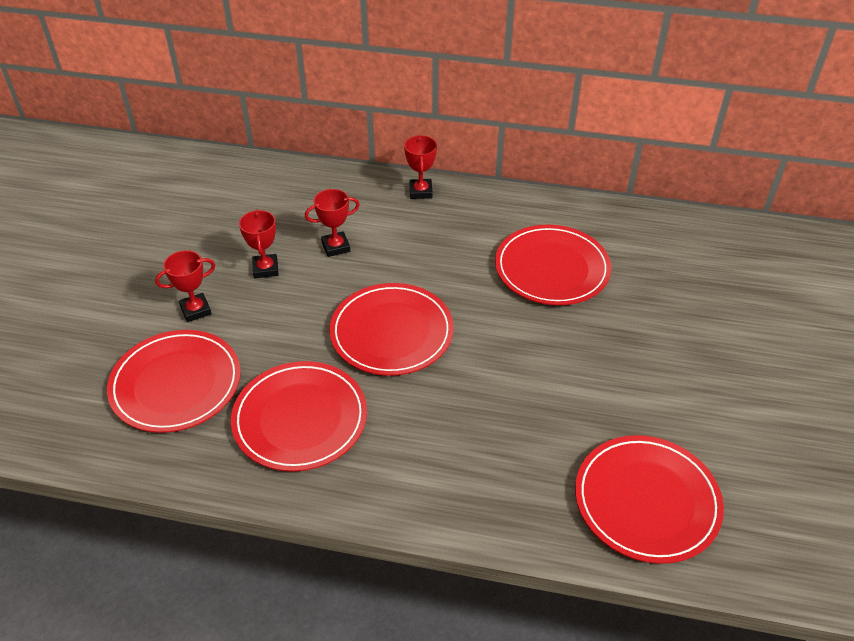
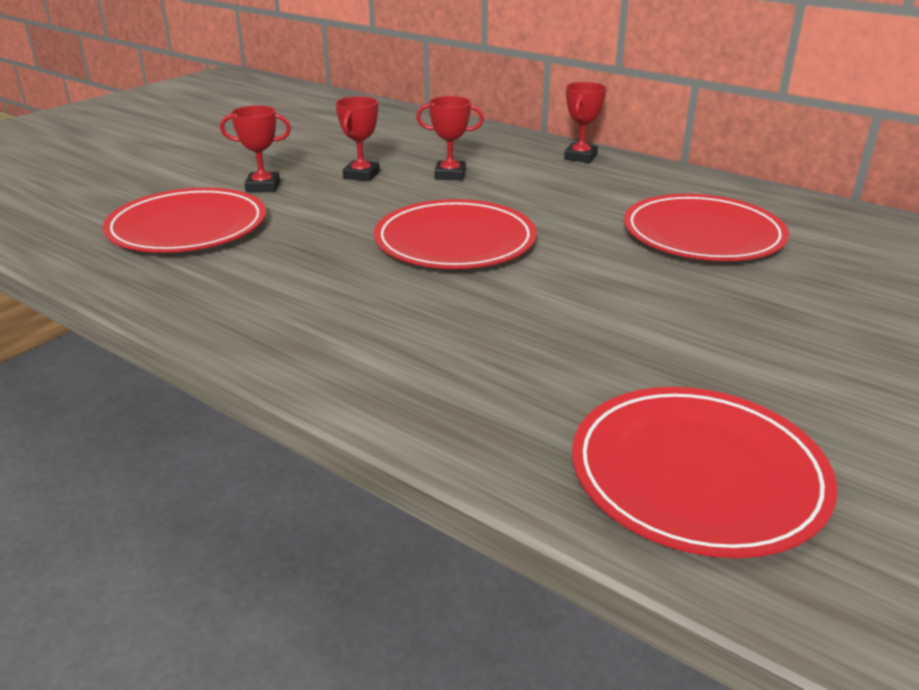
camera: 25 degrees right, 15 degrees down
red plate [231,361,367,472] -> none

